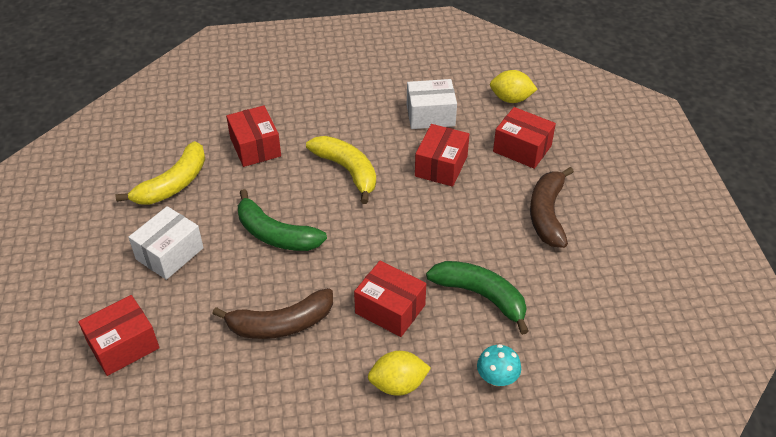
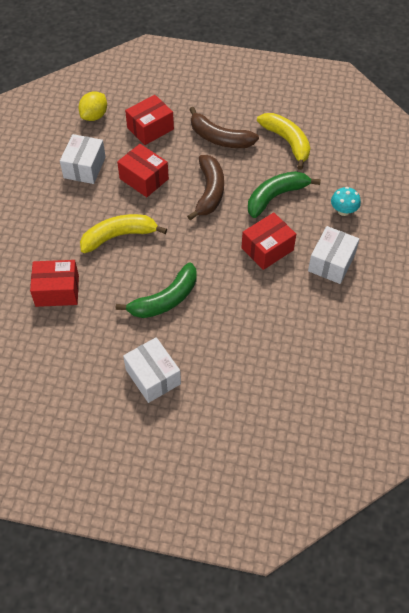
camera: 70 degrees left, 10 degrees up
red box [78,295,159,376] -> none
yellow banana [116,141,205,205] -> yellow banana moved to [257,113,310,170]
brown banana [212,288,333,339] -> brown banana moved to [187,155,224,221]
yellow lemon [368,351,431,396] -> white box [308,226,359,284]

